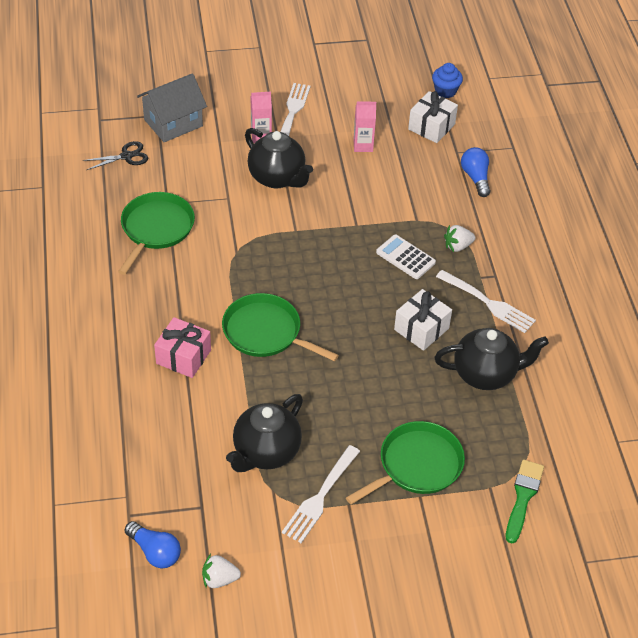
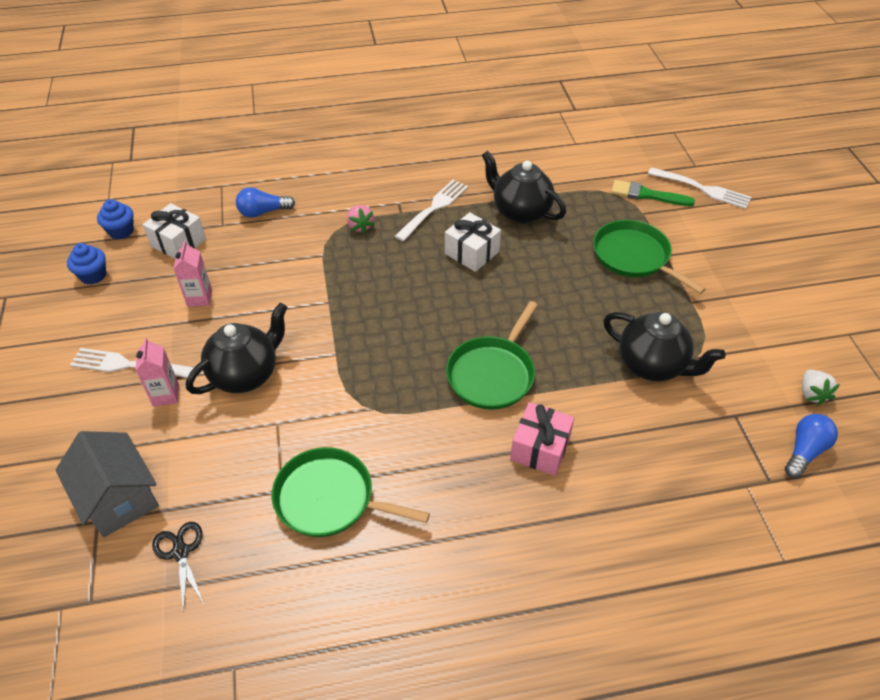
camera: 90 degrees left, 0 degrees up
white fork [282,445,360,543] -> white fork moved to [648,167,751,209]
white calculator [376,234,436,279] -> none
black teapot [434,328,549,390] -> black teapot turned 45 degrees counterclockwise [482,151,566,224]
white strawberry [444,225,475,252] -> pink strawberry [347,205,375,234]
none -> blue cupcake [67,243,106,285]

